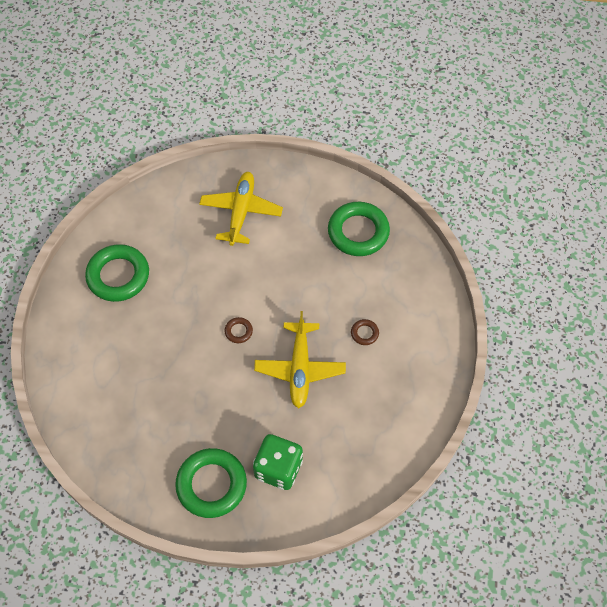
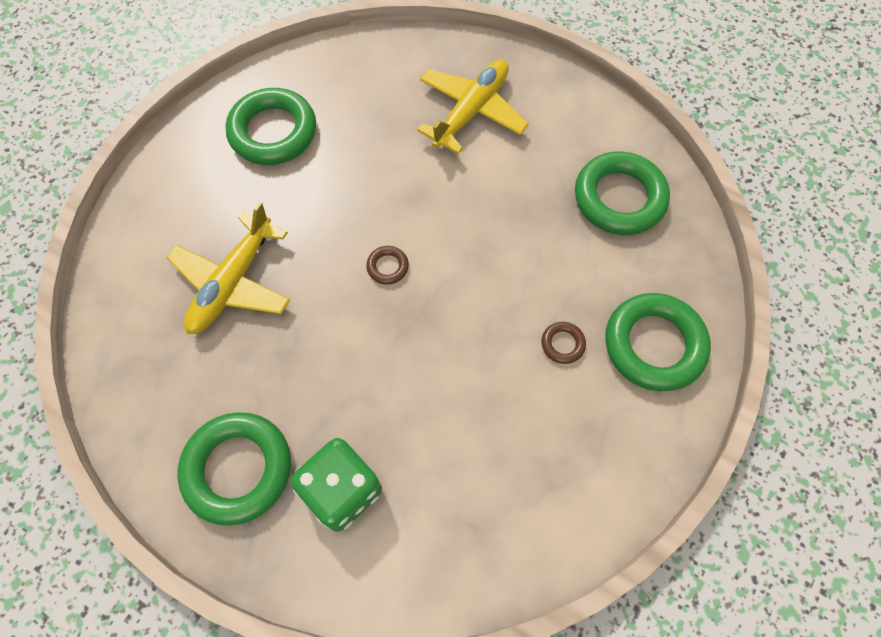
camera: 25 degrees right, 5 degrees up
yellow plane [254,311,346,408] -> yellow plane moved to [166,202,290,334]
none -> green ring [605,293,711,391]

